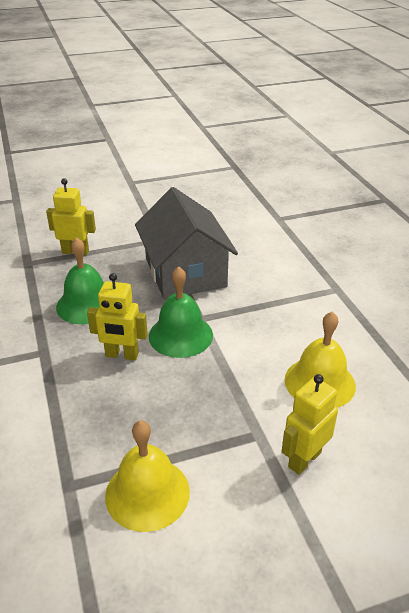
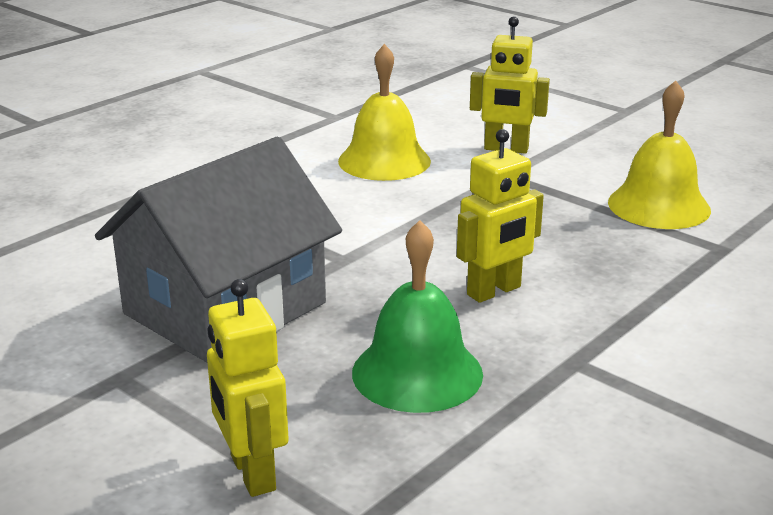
camera: 120 degrees left, 10 degrees down
yellow robot [87,273,148,360] -> yellow robot turned 75 degrees clockwise [457,129,544,303]
green bell [149,266,213,358] -> none

